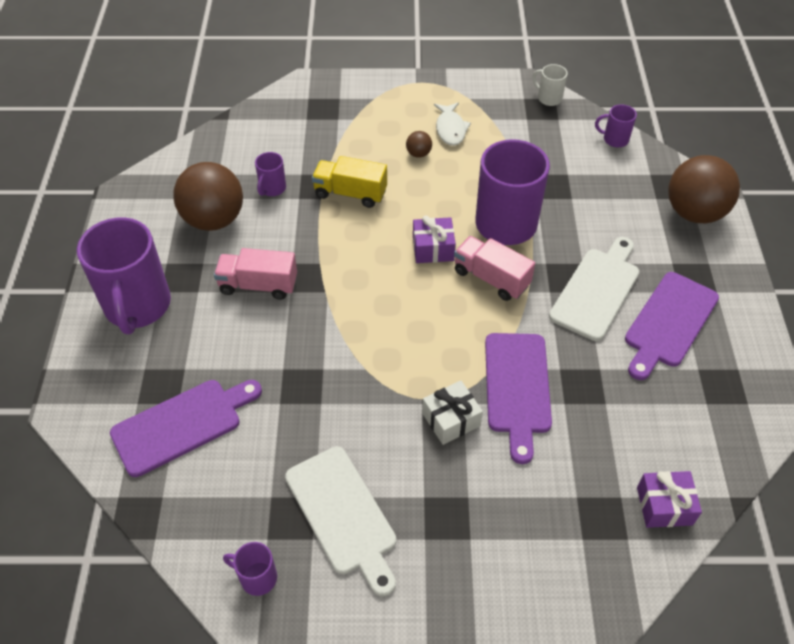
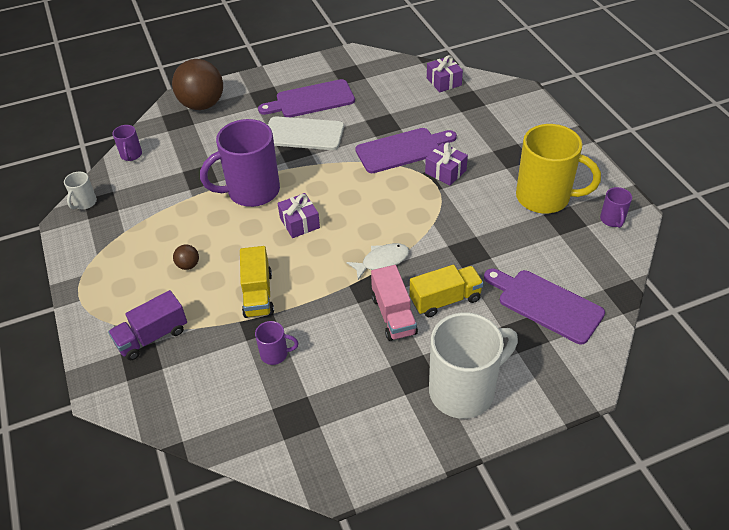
camera: 110 degrees left, 5 degrees down
purple mug [77,217,171,334] -> white mug [429,312,518,419]
brown ball [173,162,243,231] -> none
white cutting board [285,446,396,597] -> yellow mug [516,124,601,213]
white gift [422,380,483,445] -> purple gift [425,143,468,185]
white fish [434,102,471,146] -> white fish moved to [346,243,409,280]
pink truck [454,236,535,301] -> none
purple cutting board [625,272,719,380] -> purple cutting board turned 150 degrees clockwise [258,79,355,117]
none -> purple truck [108,290,187,360]
none -> yellow truck [410,265,484,317]

